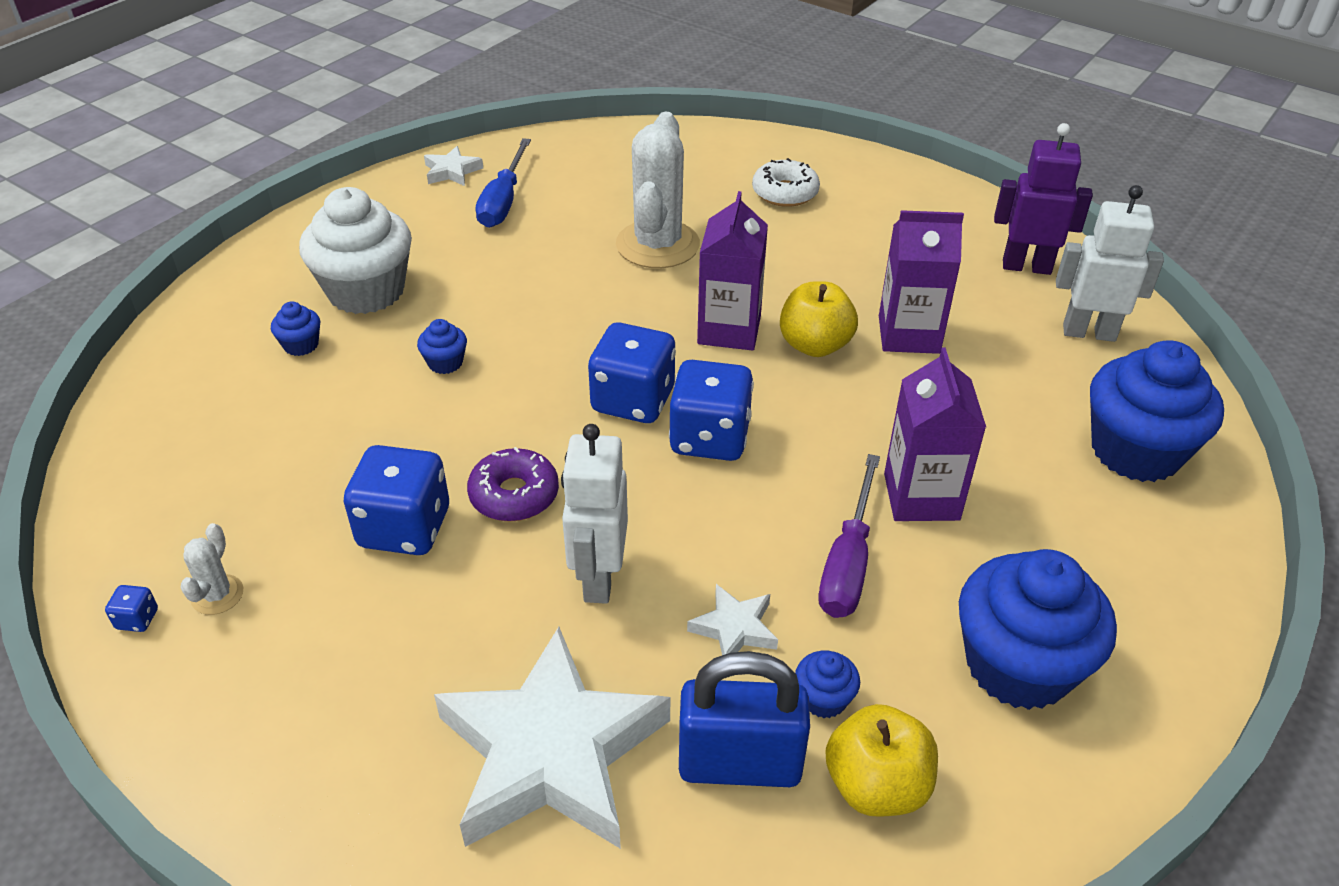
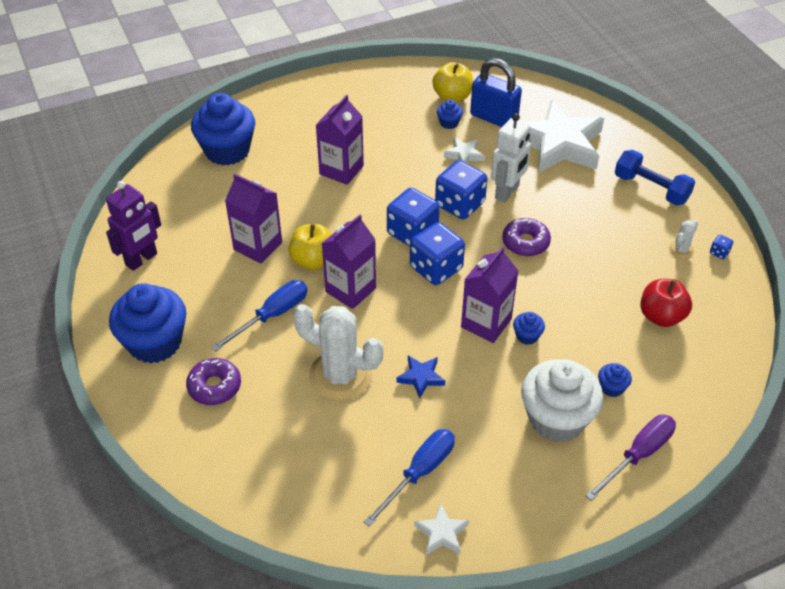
camera: 150 degrees left, 5 degrees up
blue dice [344,445,449,555] -> blue dice moved to [435,160,487,219]
white cactus [616,112,700,268] -> white cactus turned 75 degrees clockwise [293,304,384,401]
white donut [752,158,820,207] -> purple donut [186,358,241,405]
purple screwdriver [819,454,880,618] -> purple screwdriver moved to [585,415,676,501]
blue cupcake [959,549,1117,710] -> blue cupcake moved to [109,283,186,363]
purple robot [994,123,1093,275] -> purple robot turned 90 degrees counterclockwise [106,181,161,271]
white robot [1056,185,1164,342] -> none
none -> blue screwdriver [211,280,307,351]
none -> blue star [396,356,445,399]
none -> purple carton [461,247,518,343]
none -> blue dumbbell [615,150,695,206]
none -> red apple [640,279,692,327]

